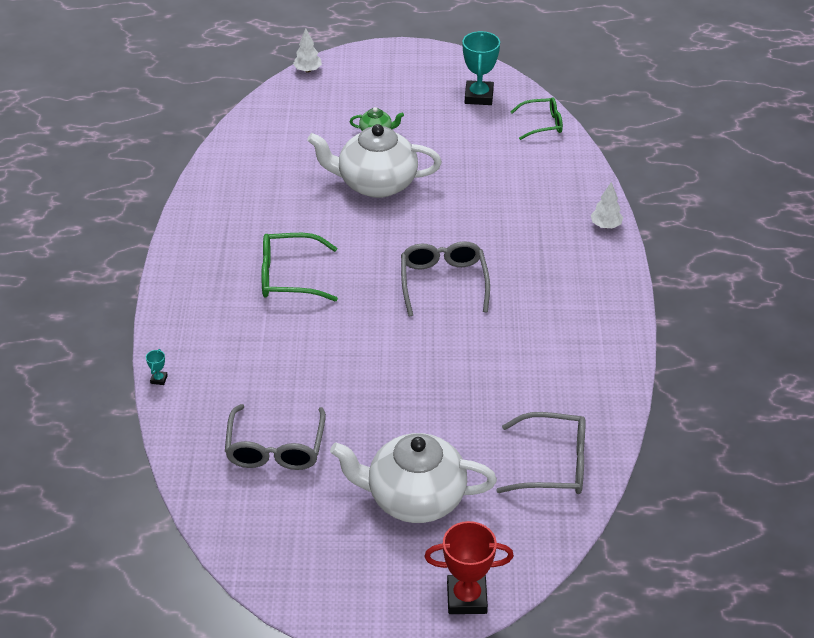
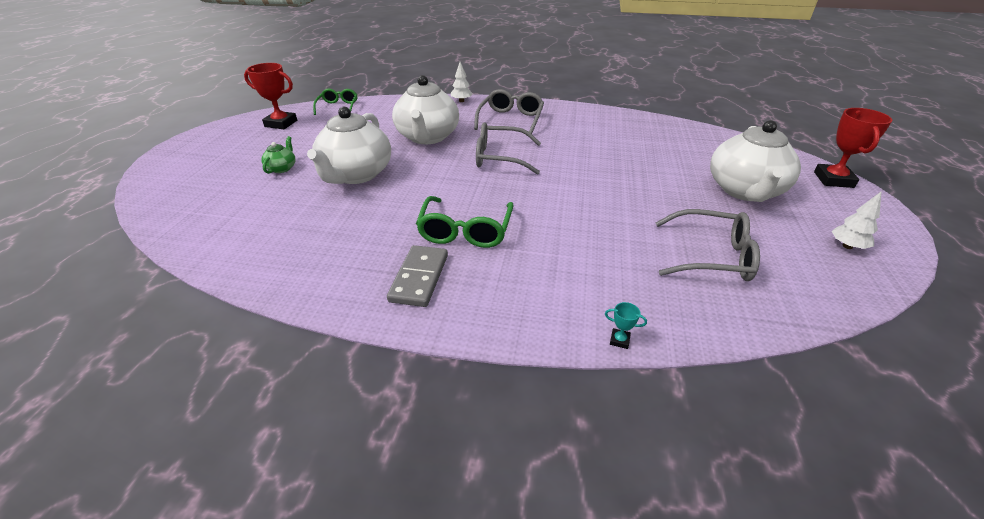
camera: 80 degrees left, 5 degrees down
white tree [293,28,322,73] -> white tree moved to [832,191,882,249]
turquoise trophy [462,31,500,105] -> red trophy [244,63,297,129]
grey glasses [496,412,586,494] -> grey glasses moved to [474,89,544,134]
none -> grey domino [387,245,448,307]
none -> white teapot [392,75,459,144]

